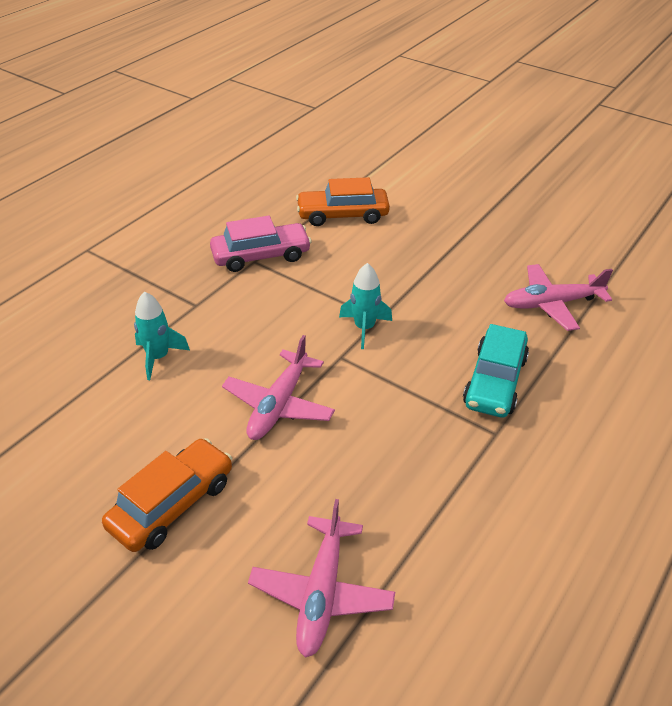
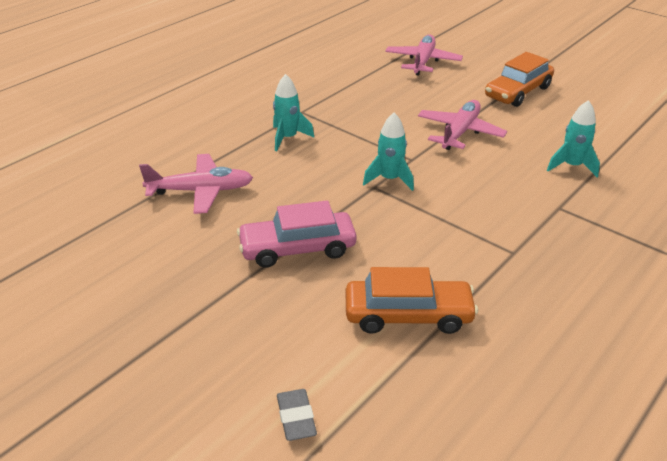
camera: 175 degrees left, 5 degrees down
pink car [210,216,312,272] -> pink car moved to [237,200,357,268]
turquoise car [463,324,529,418] -> turquoise rocket [273,74,314,151]
none -> grey eraser [277,389,317,441]

